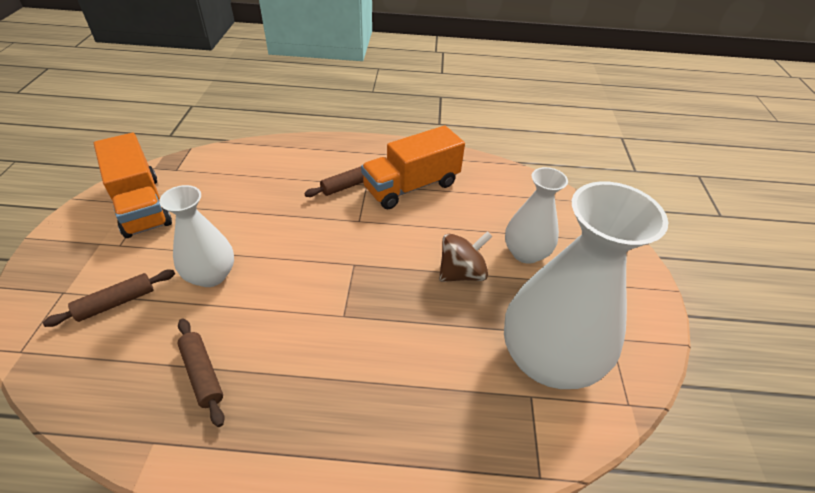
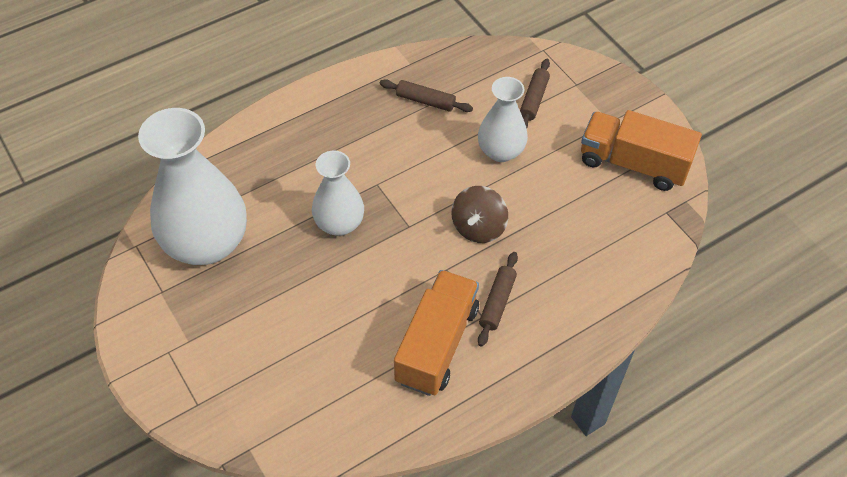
camera: 145 degrees right, 10 degrees up
brown spinning top [439,231,493,282] -> brown spinning top moved to [451,186,508,243]
white vase [505,167,568,264] -> white vase moved to [312,150,364,236]

